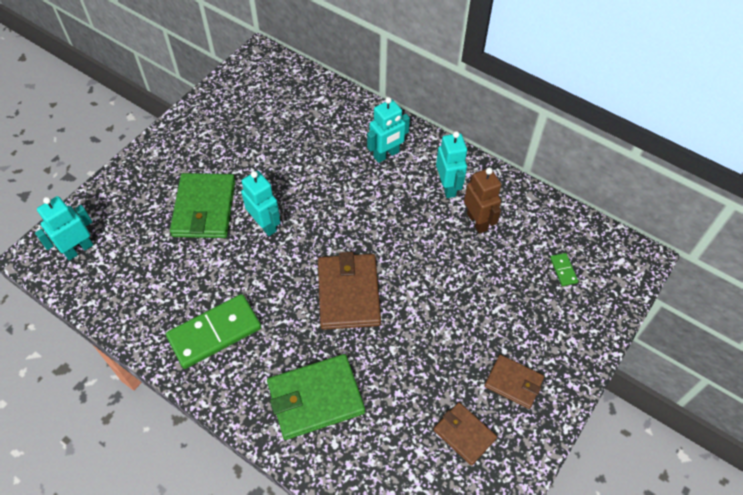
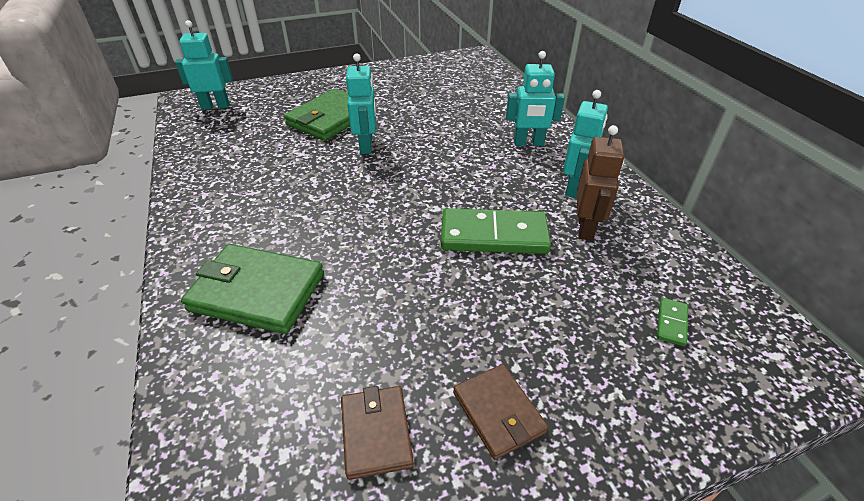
camera: 35 degrees right, 15 degrees down
green domino [166,294,261,369] -> green domino moved to [441,208,551,254]
brown wallet [318,252,381,330] -> none

